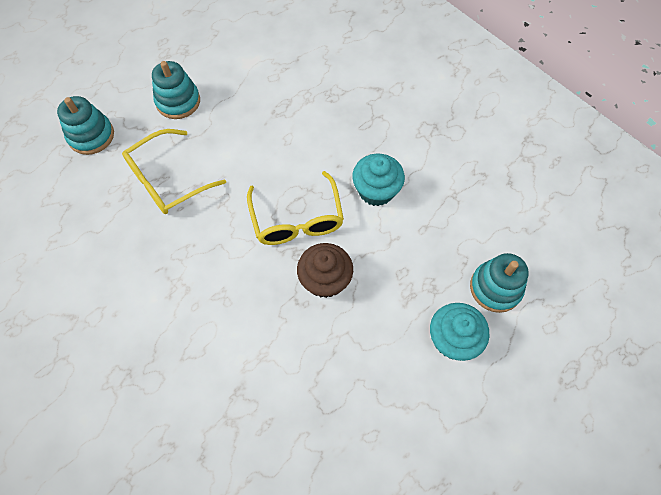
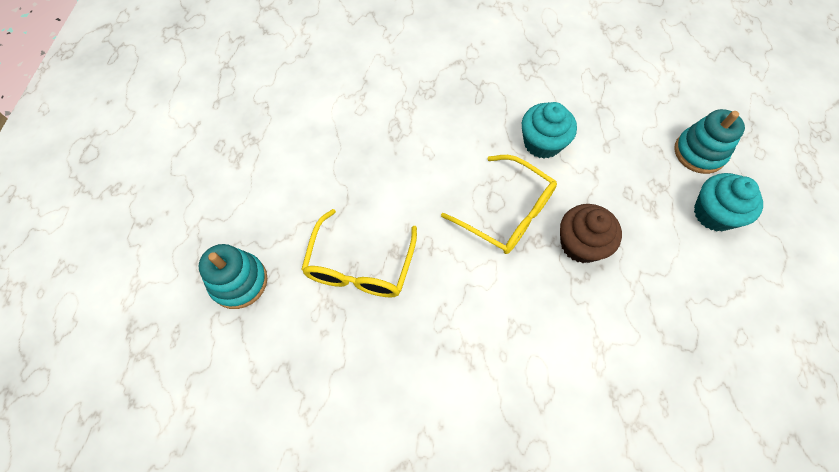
camera: 40 degrees left, 0 degrees up
turquoise stacking toy [152,61,200,119] -> none

